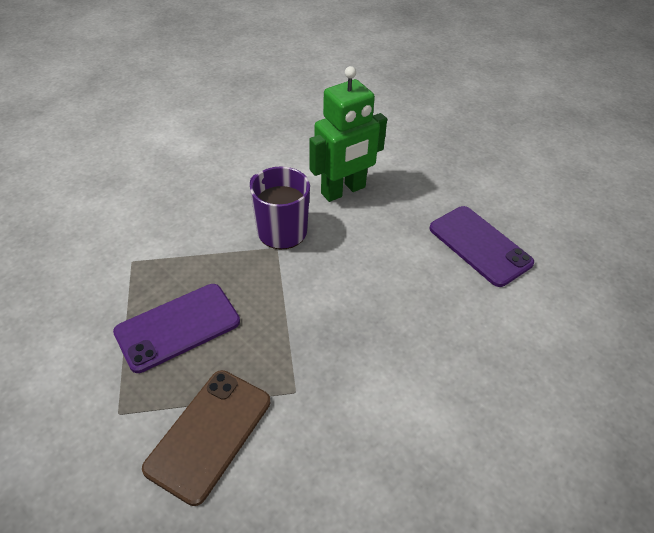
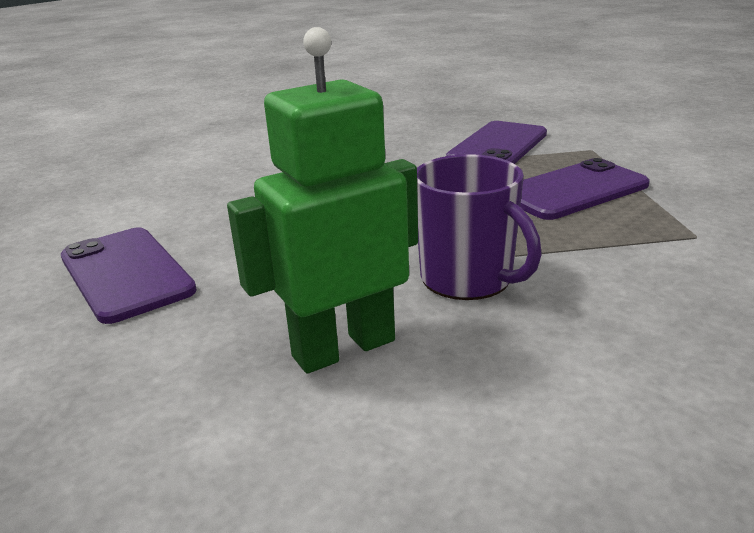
camera: 175 degrees left, 20 degrees down
brown phone [142,370,270,506] -> purple phone [446,121,547,164]

